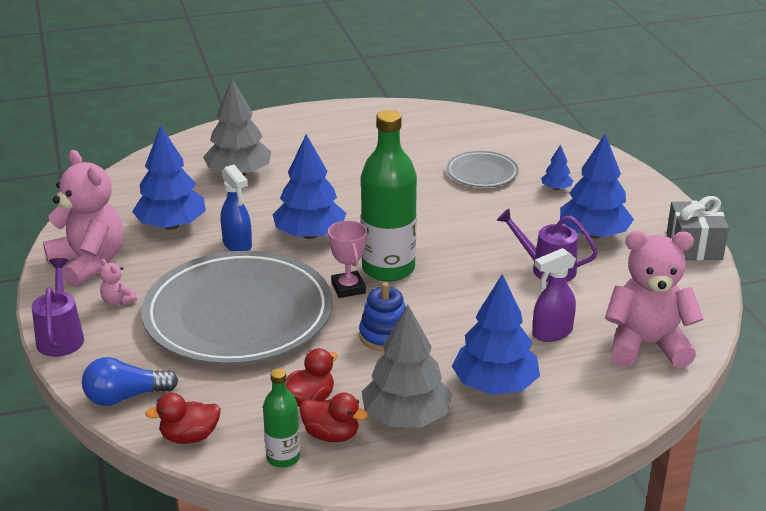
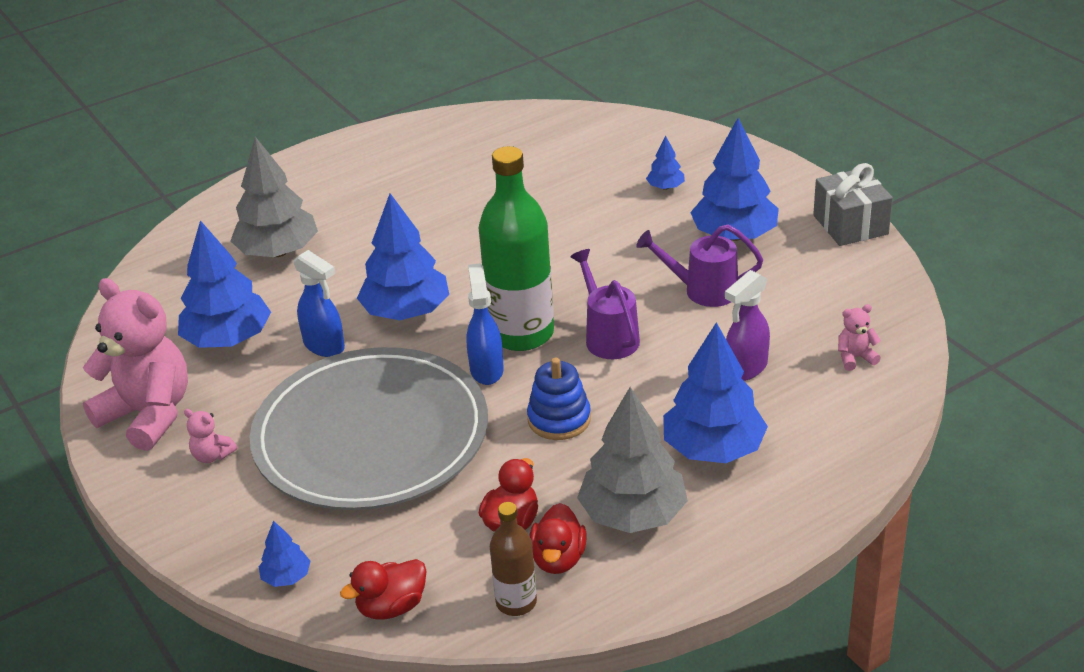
camera: 15 degrees left, 5 degrees up
purple watering can [32,258,84,357] -> purple watering can moved to [570,249,640,359]
blue light bulb [82,357,178,406] -> blue tree [259,521,311,587]
green bottle [263,368,300,468] -> brown bottle [490,502,537,616]
red duck [299,393,368,442] -> red duck turned 90 degrees clockwise [529,503,587,574]
pink trophy [328,221,367,298] -> blue spray bottle [467,263,504,385]
grey plate [446,151,519,187] -> none
pink teddy bear [605,231,704,368] -> pink teddy bear [838,304,881,371], size x0.41

